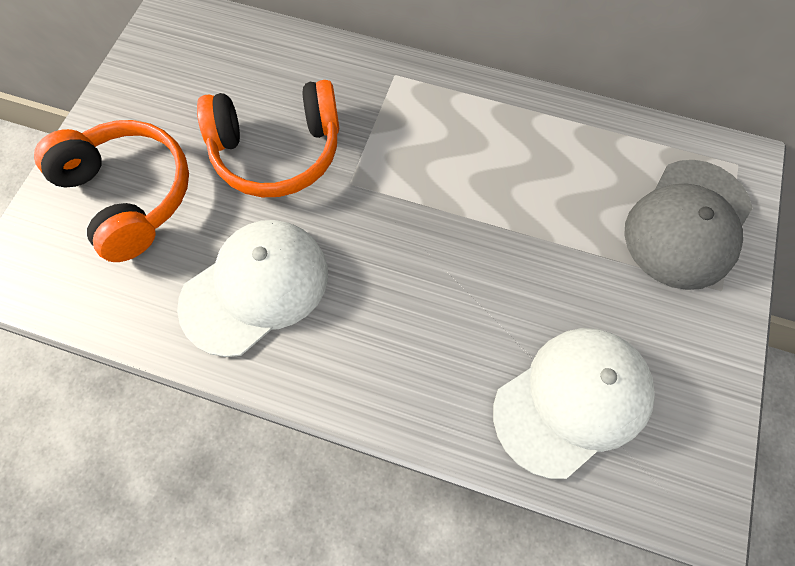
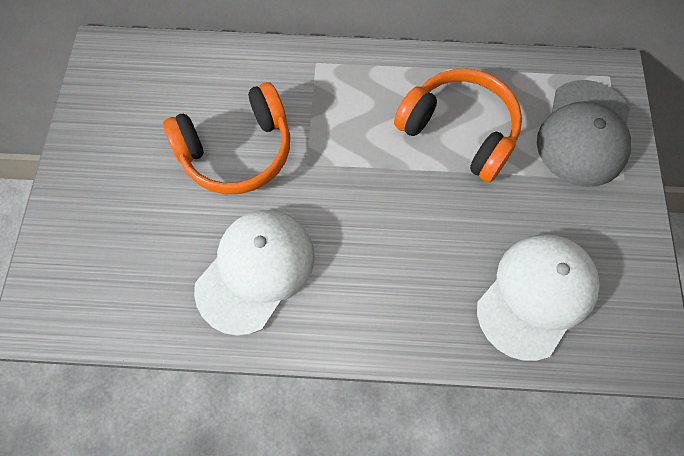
camera: 15 degrees left, 0 degrees up
orange headphones [34,120,189,262] -> orange headphones moved to [394,69,522,182]

